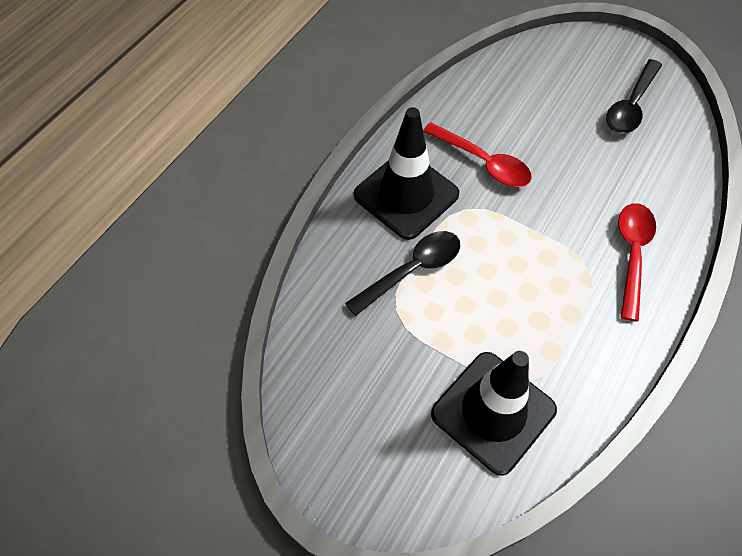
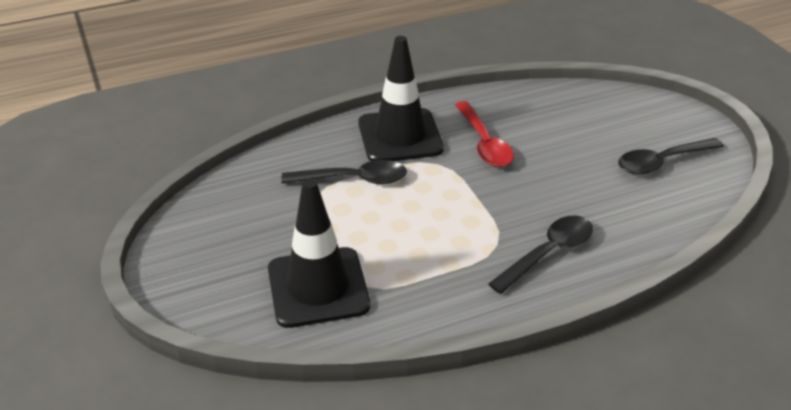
camera: 35 degrees right, 20 degrees down
red spoon [618,203,656,321] -> black spoon [488,216,593,294]

